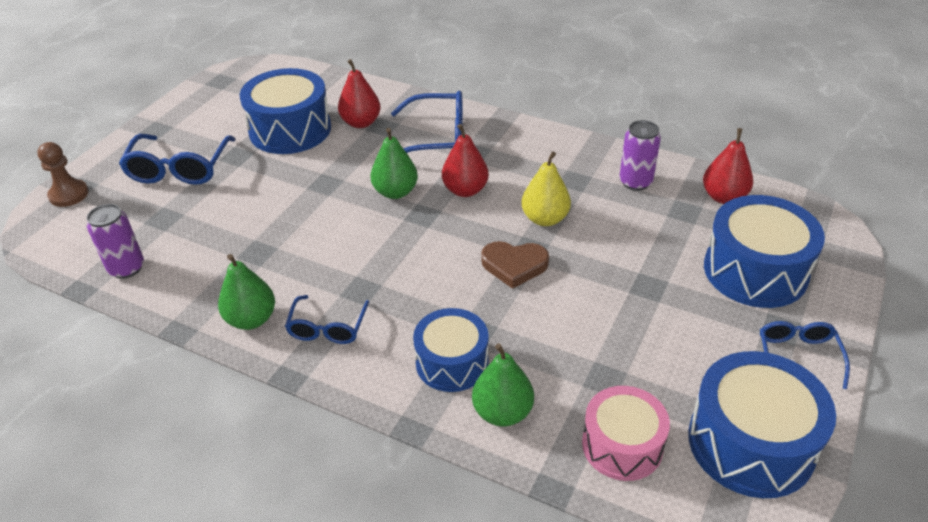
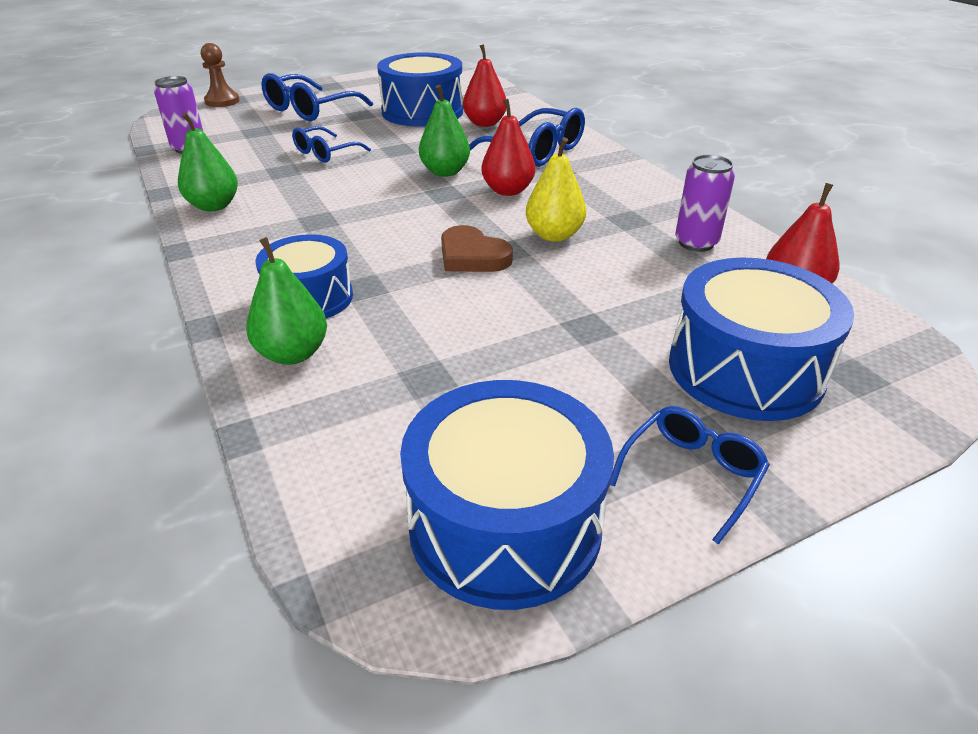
camera: 35 degrees right, 5 degrees down
blue glasses [285,295,369,344] -> blue glasses moved to [292,126,371,163]
pink drum [582,386,670,481] -> none

